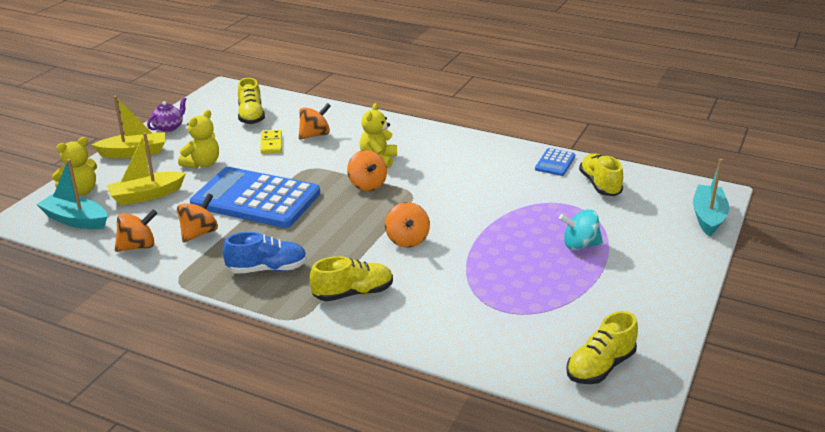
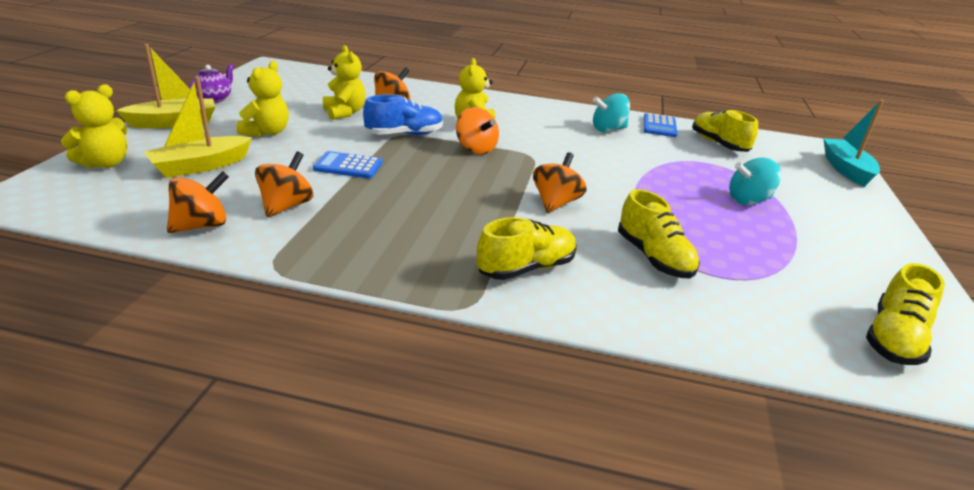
camera: 15 degrees left, 0 degrees up
turquoise boat [36,159,107,229] -> none
blue calculator [190,167,320,228] -> blue calculator [313,151,382,179], size x0.43
blue shoe [223,232,307,274] -> blue shoe moved to [363,94,443,135]
yellow shoe [238,78,265,124] -> yellow shoe moved to [618,189,700,279]
yellow domino [261,130,282,154] -> yellow teddy bear [323,45,366,120]
orange spinning top [385,202,430,247] -> orange spinning top turned 135 degrees counterclockwise [533,152,587,213]
none -> turquoise spinning top [593,93,630,132]

